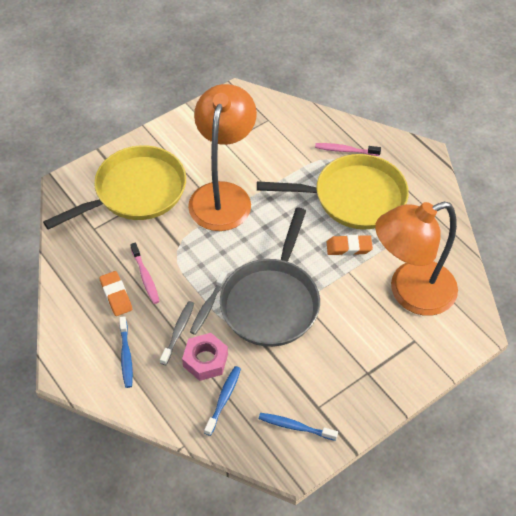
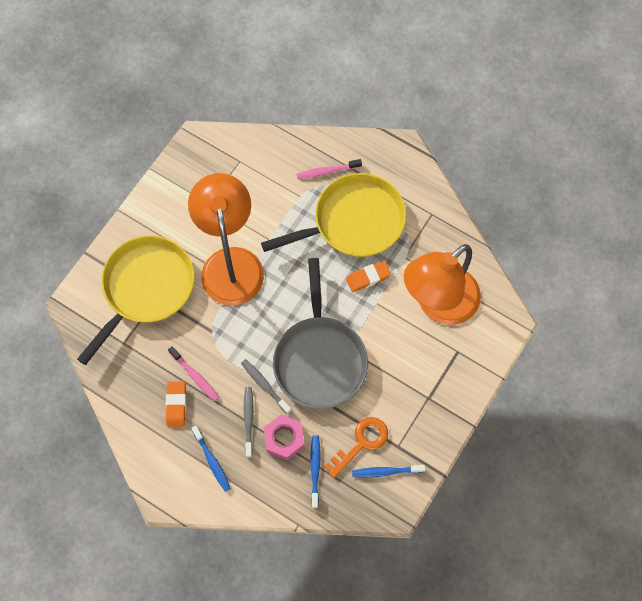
camera: 20 degrees left, 15 degrees up
orange eraser [99,271,132,316] -> orange eraser turned 45 degrees clockwise [166,381,186,427]
grey toothbrush [190,272,227,335] -> grey toothbrush turned 135 degrees clockwise [241,359,291,414]
none -> orange key [324,417,388,478]

